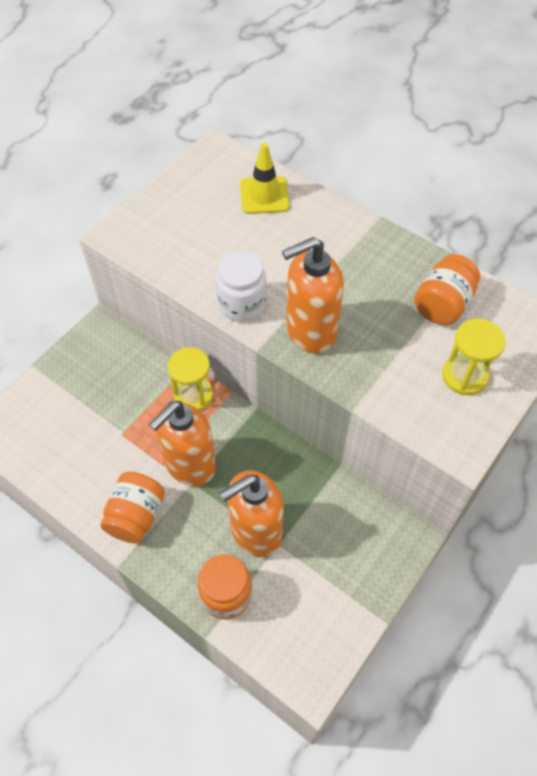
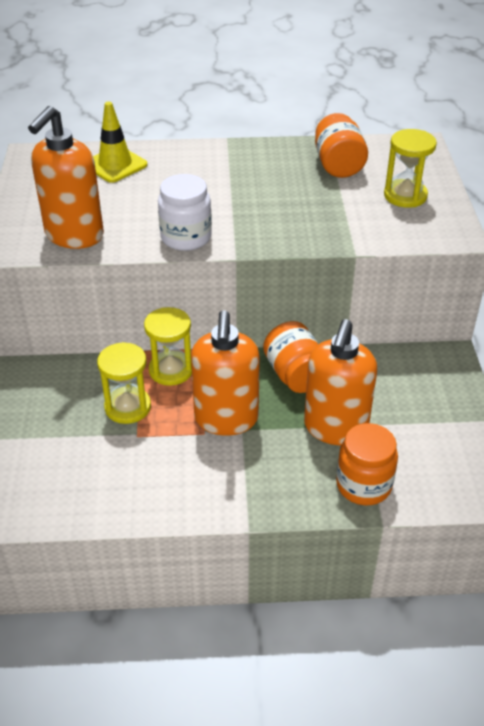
camera: 40 degrees left, 15 degrees down
orange jar [100,472,165,543] -> orange jar moved to [263,321,319,393]
orange soap dispenser [282,237,344,353] -> orange soap dispenser moved to [28,106,104,249]
none -> yellow hourglass [97,342,151,424]

